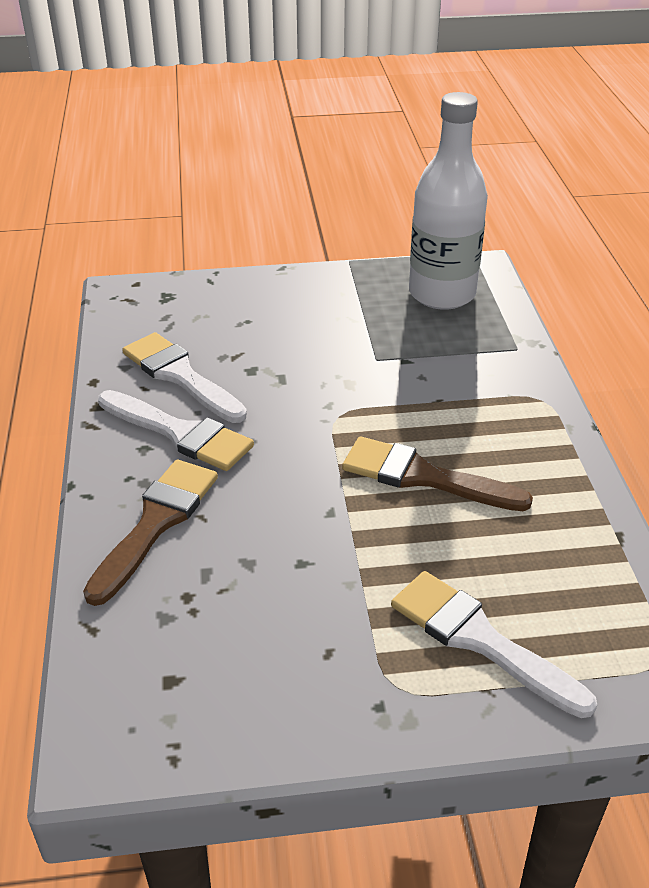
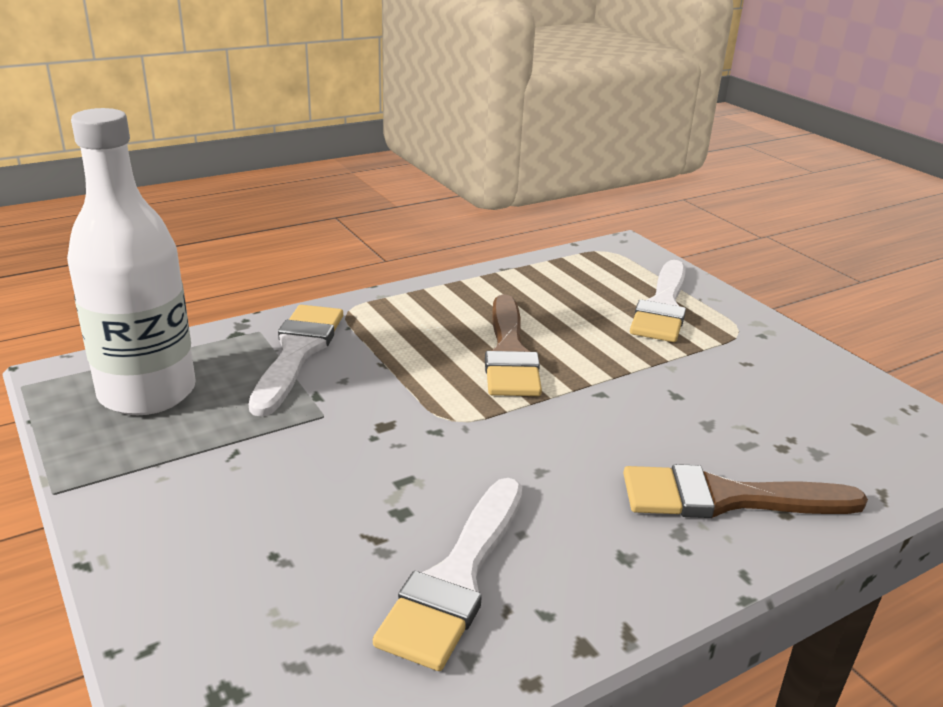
camera: 115 degrees left, 10 degrees down
white brush [98,390,254,471] -> white brush moved to [249,305,343,417]

